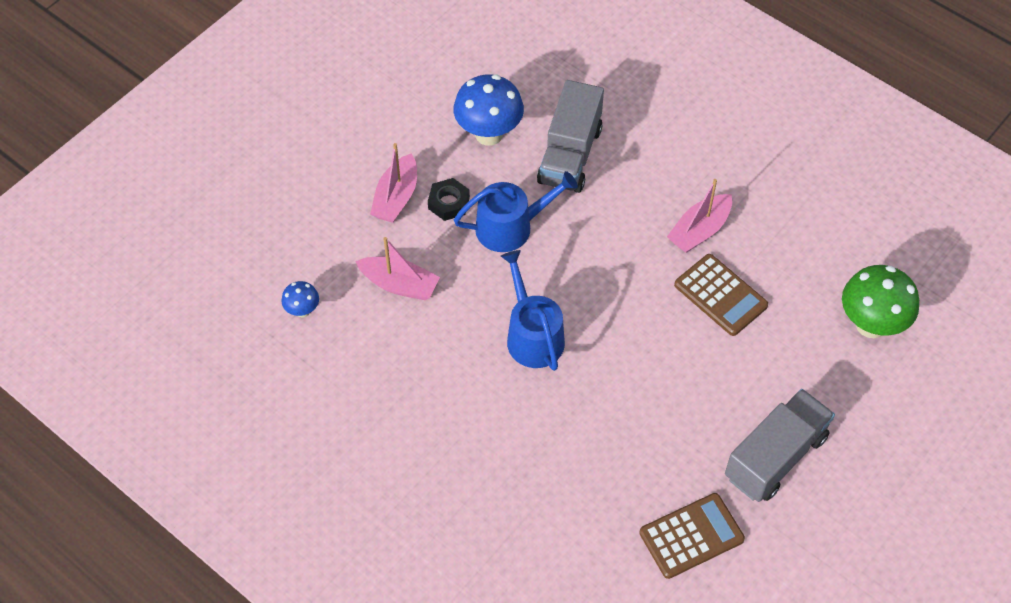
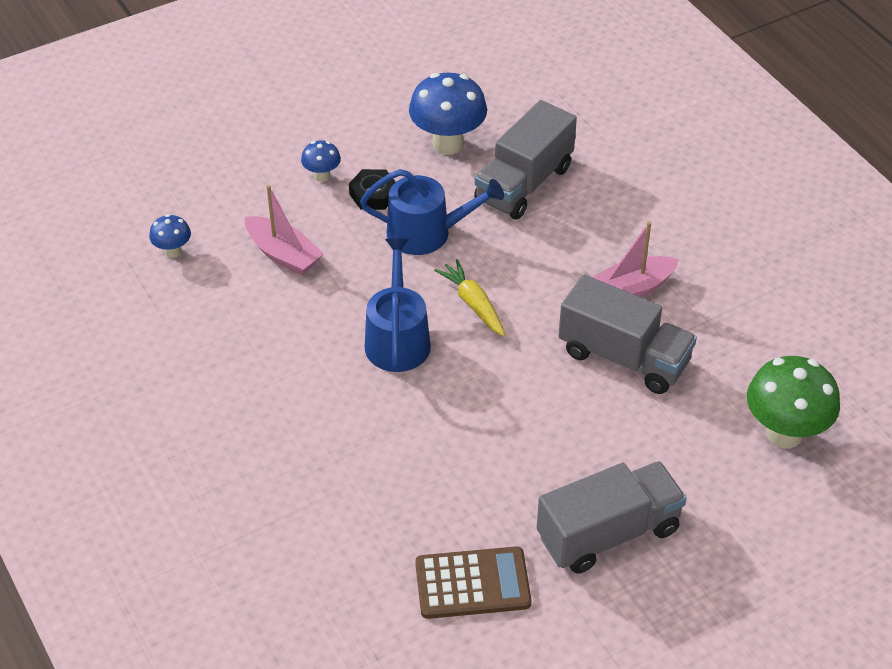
camera: 20 degrees right, 10 degrees down
pink boat [370,143,417,223] -> blue mushroom [301,141,341,182]
brown calculator [674,254,768,336] -> grey truck [559,275,697,394]
none -> yellow carrot [434,259,505,336]

